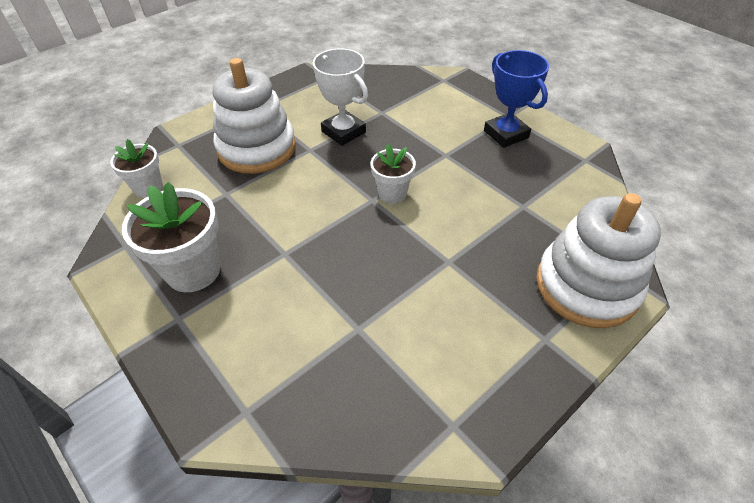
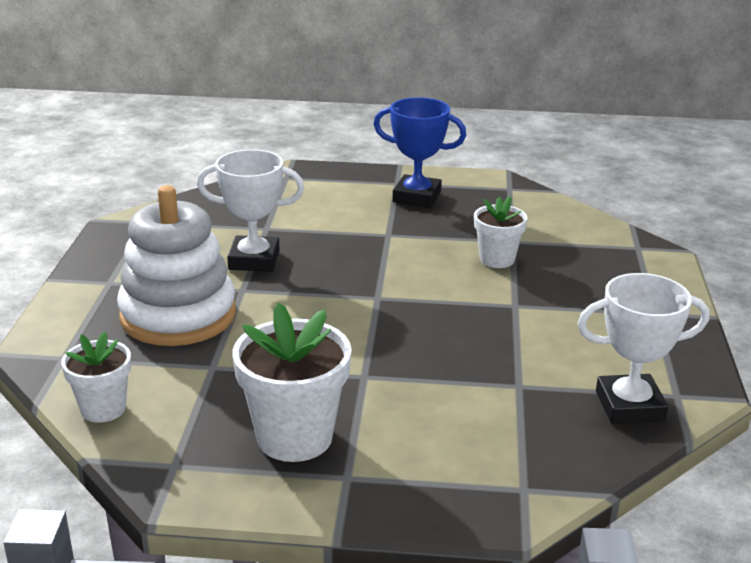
camera: 45 degrees left, 20 degrees down
white flower pot [371,144,416,204] -> white flower pot moved to [474,196,528,268]
white stacking toy [536,193,661,328] -> none
none -> white trophy [578,273,709,424]

